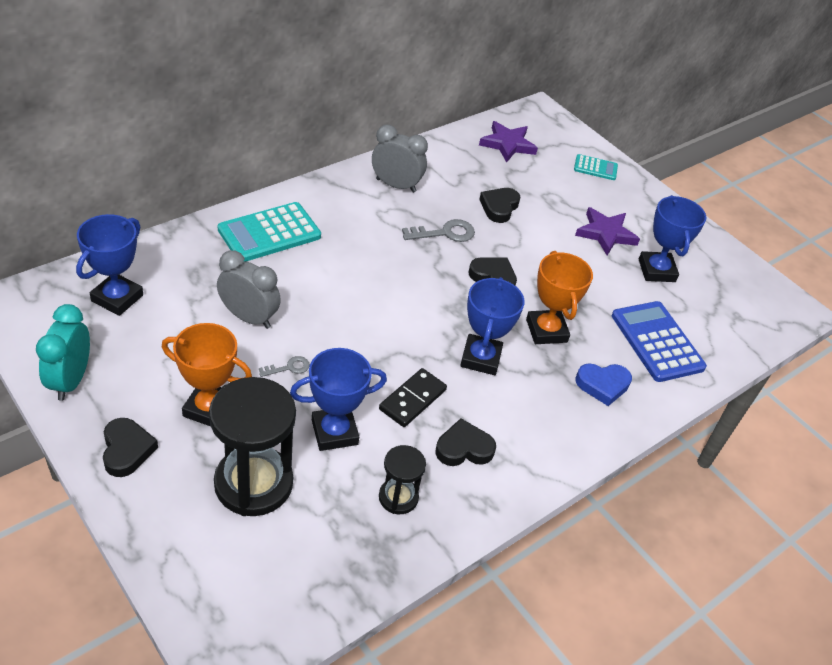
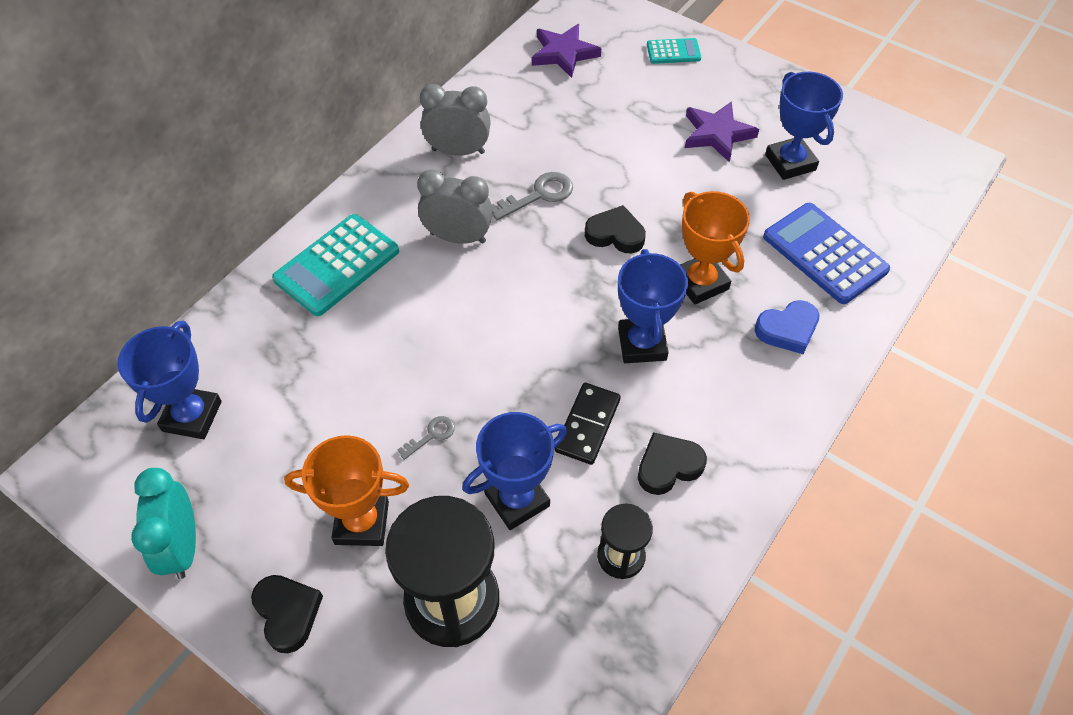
camera: 10 degrees left, 10 degrees up
grey clock [217,250,281,329] -> grey clock moved to [417,169,493,244]
black heart [479,188,521,223] -> none

